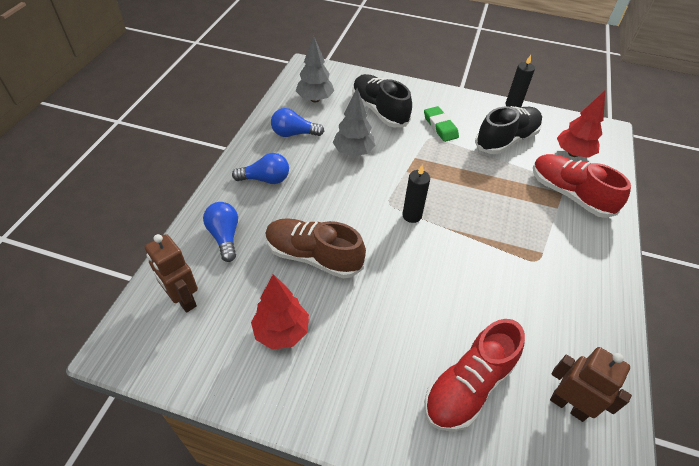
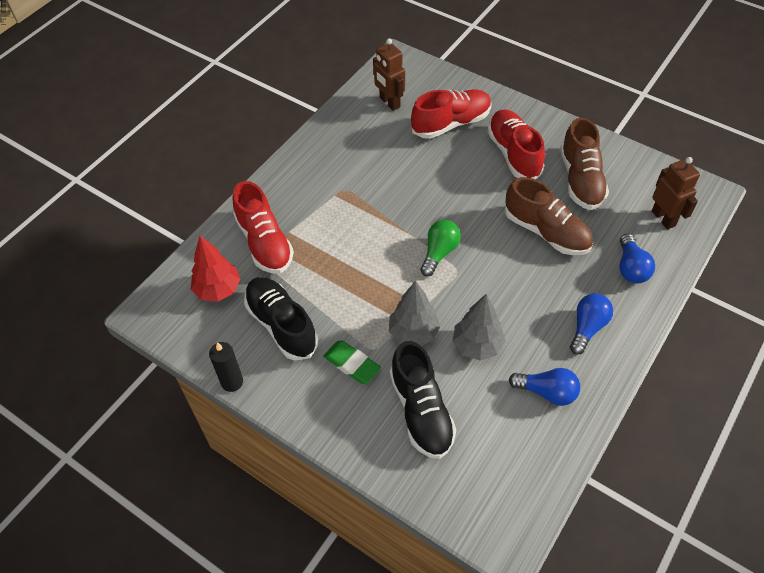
camera: 160 degrees left, 5 degrees up
blue light bulb [232,153,289,184] -> blue light bulb turned 105 degrees clockwise [570,293,613,355]
red tree [251,274,309,350] -> brown shoe [560,118,609,210]
grey tree [296,36,334,102] -> grey tree moved to [389,280,441,346]
black candle [402,165,430,223] -> green light bulb [420,220,461,276]
green eraser [424,106,459,142] -> green eraser turned 45 degrees counterclockwise [323,340,381,384]
black shoe [475,106,542,154] -> black shoe turned 75 degrees clockwise [244,277,318,361]
none -> red shoe [487,110,545,180]

